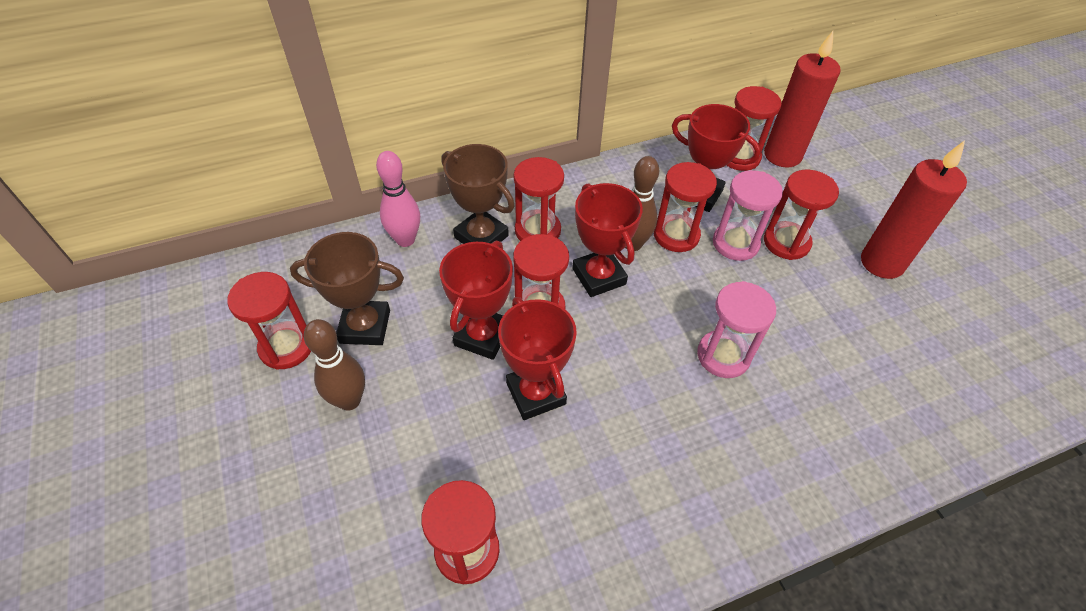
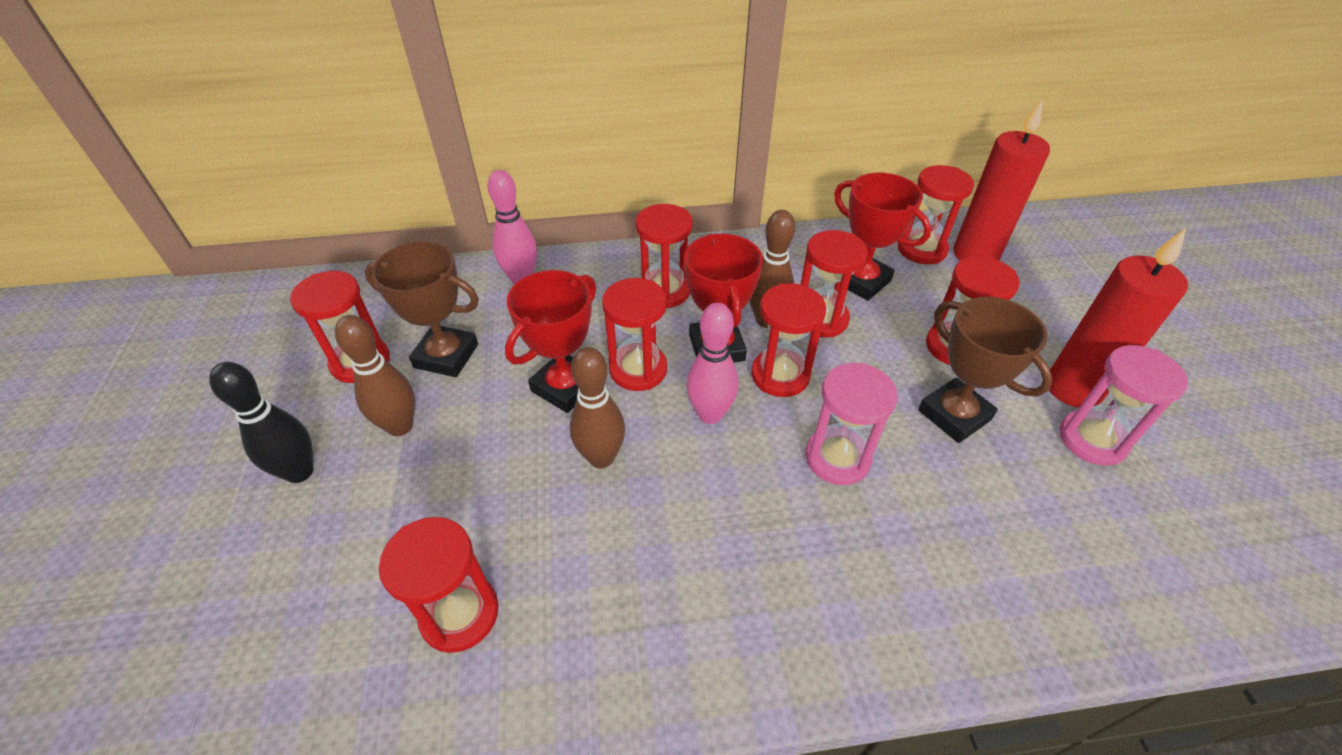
camera: 15 degrees right, 5 degrees down
brown trophy [442,144,515,244] -> brown trophy moved to [918,297,1053,443]
red trophy [498,297,577,420] -> brown bowling pin [570,347,625,468]
pink hourglass [713,170,783,261] -> pink hourglass moved to [1059,345,1188,466]
none -> black bowling pin [209,362,314,483]
none -> pink bowling pin [686,303,738,424]
none -> red hourglass [751,283,826,397]

